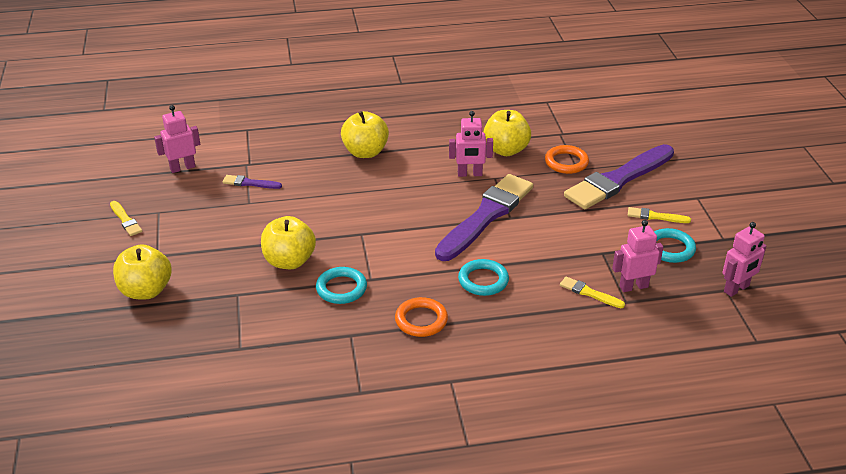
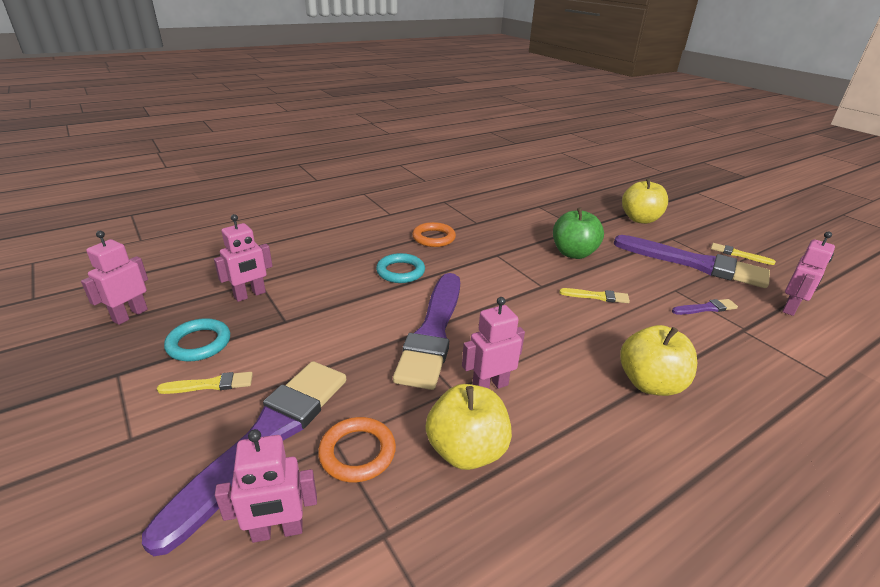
camera: 155 degrees right, 5 degrees down
yellow apple [261,216,316,269] -> green apple [553,207,604,259]
turquoise ring [316,267,367,304] -> none
yellow brush [560,277,625,308] -> yellow brush moved to [559,288,630,303]
none -> pink robot [215,429,317,543]
none -> purple brush [614,235,770,288]

